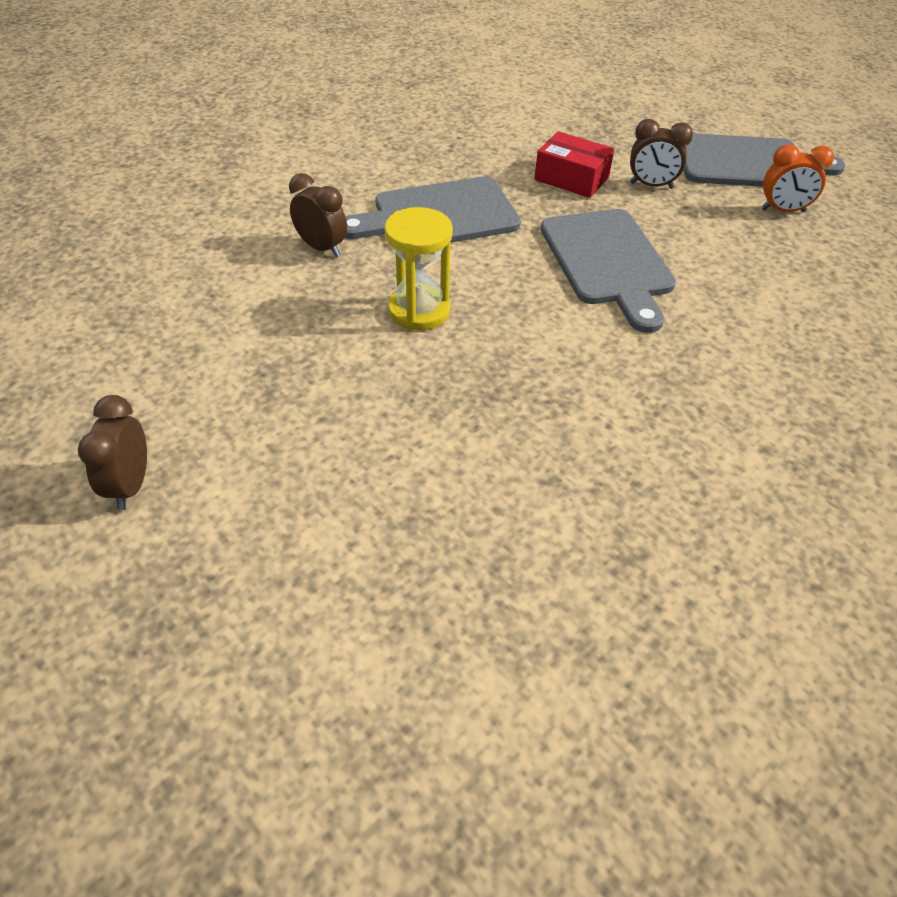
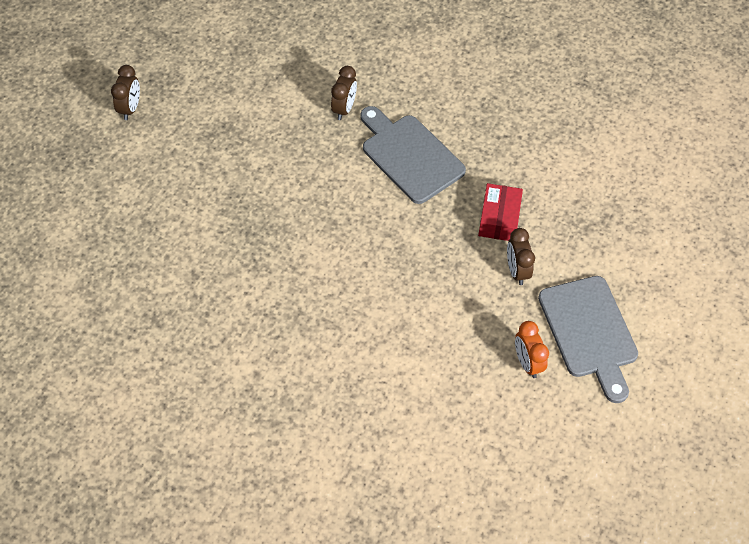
camera: 70 degrees right, 10 degrees up
brown clock [78,395,147,510] -> brown clock turned 120 degrees clockwise [111,65,140,120]
yellow hourglass [384,207,453,331] -> none
grey cutting board [541,209,676,333] -> none

